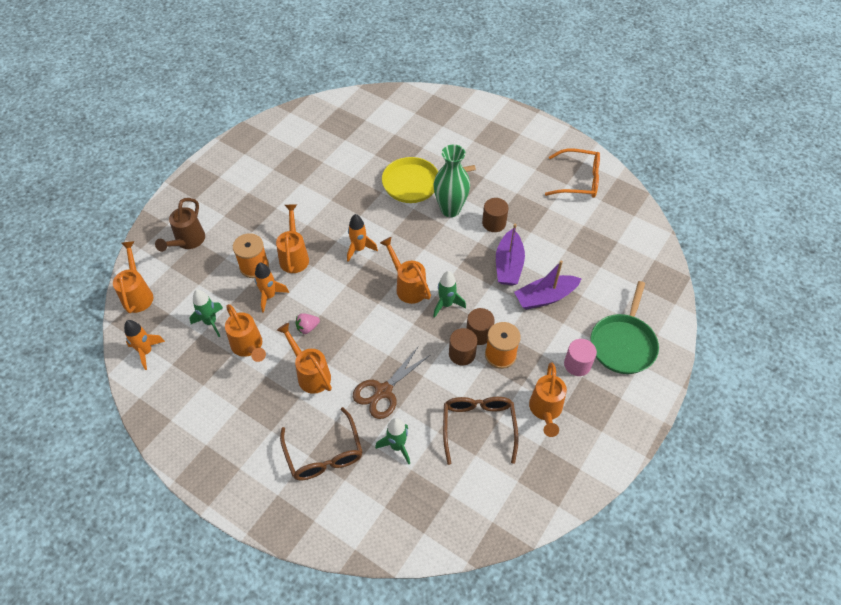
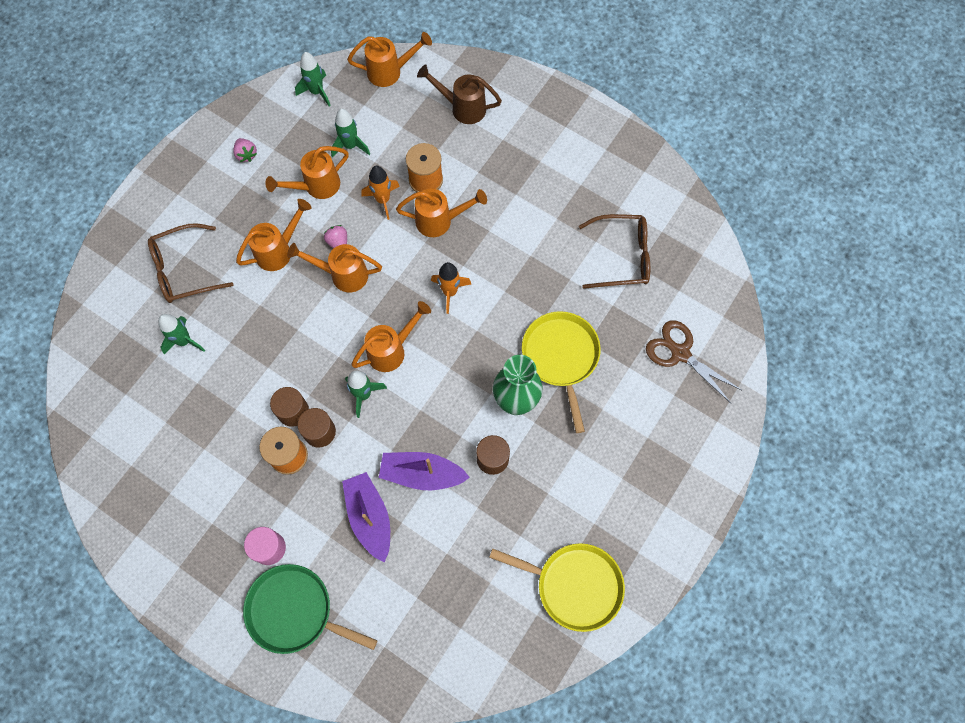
camera: 90 degrees right, 15 degrees up
orange rocket [124,320,165,370] -> green rocket [295,52,331,107]
brown scissors [353,346,430,419] -> brown scissors moved to [646,320,741,403]
brown glasses [443,397,519,465] -> brown glasses moved to [579,214,650,289]
orange watering can [529,362,567,437] -> orange watering can moved to [287,243,382,292]
orange glasses [545,149,600,198] -> yellow pan [489,543,625,632]
none -> pink strawberry [233,138,257,162]

